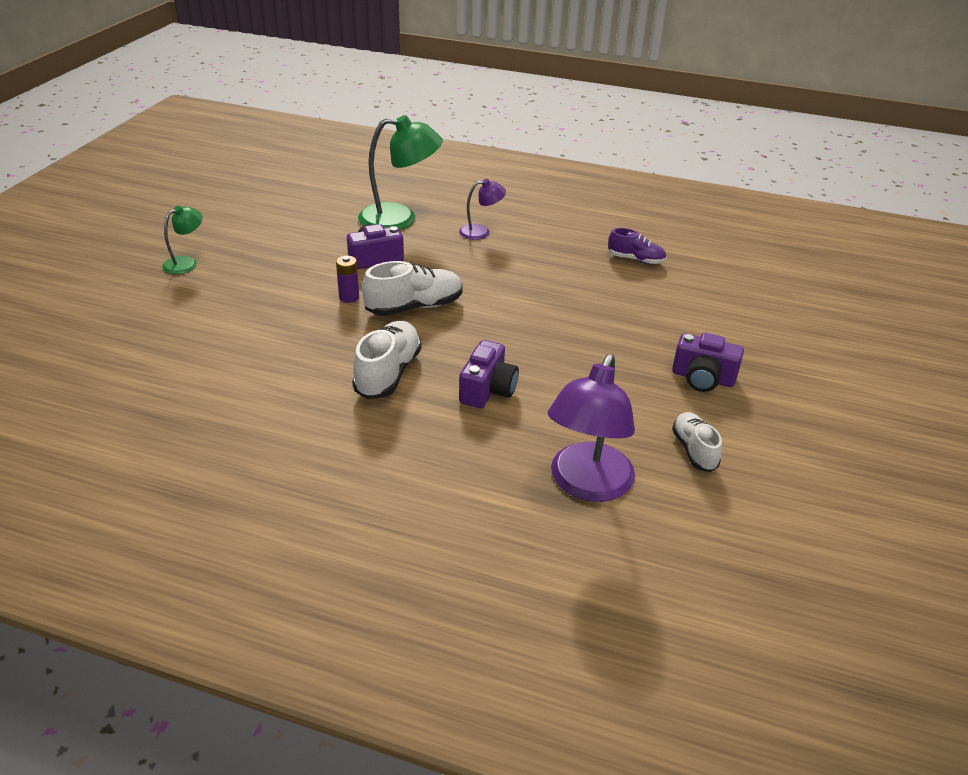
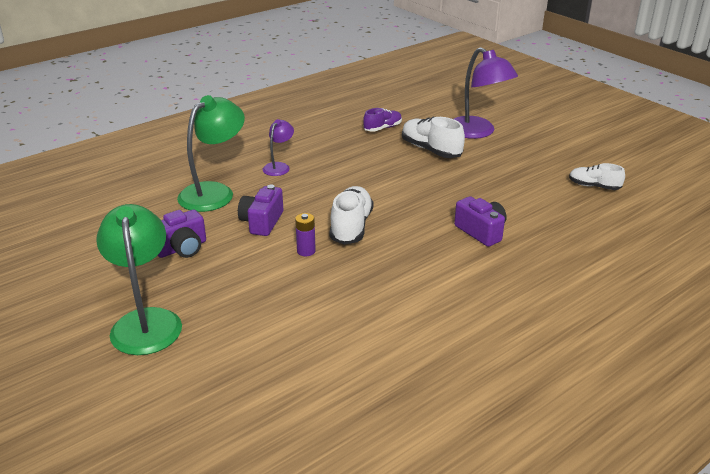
camera: 55 degrees left, 5 degrees down
green lamp [162,206,203,274] -> green lamp [96,204,182,355], size x1.90
white shoe [352,321,422,399] -> white shoe moved to [402,117,465,158]
purple lamp [547,354,635,502] -> purple lamp moved to [454,47,518,139]
purple camera [672,333,744,392] -> purple camera moved to [157,210,206,258]

